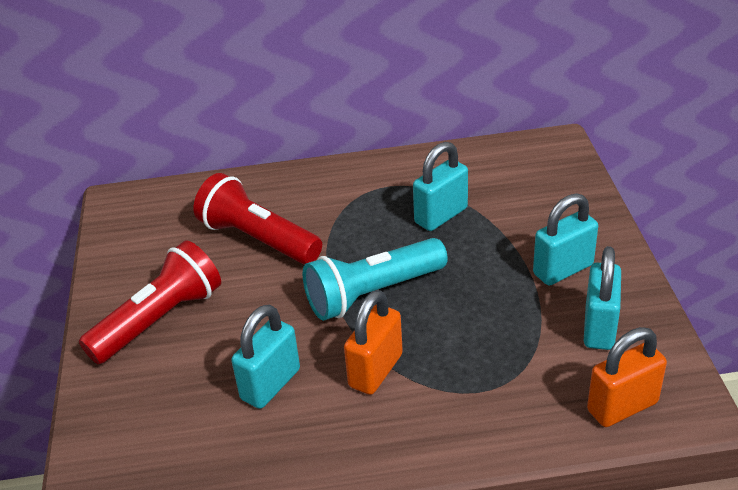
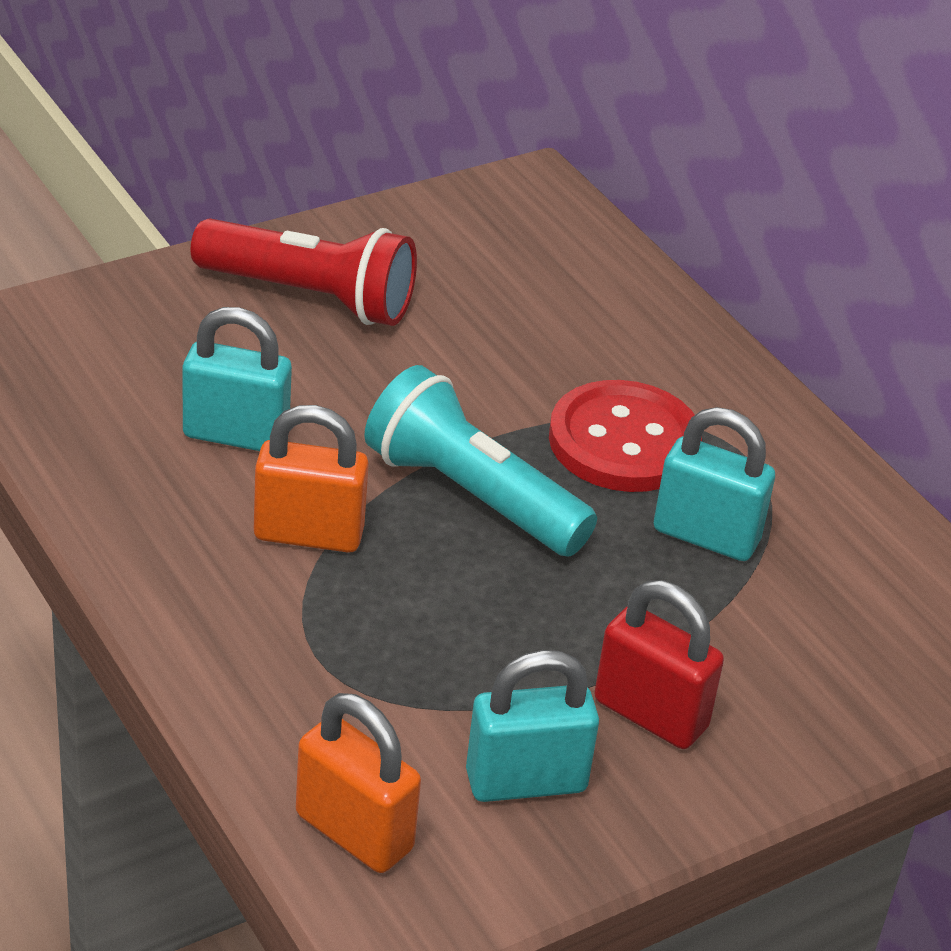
camera: 60 degrees right, 0 degrees up
red flashlight [193,173,322,265] -> none
turquoise padlock [533,193,598,286] -> red padlock [594,580,724,749]
none -> red button [549,380,702,492]

